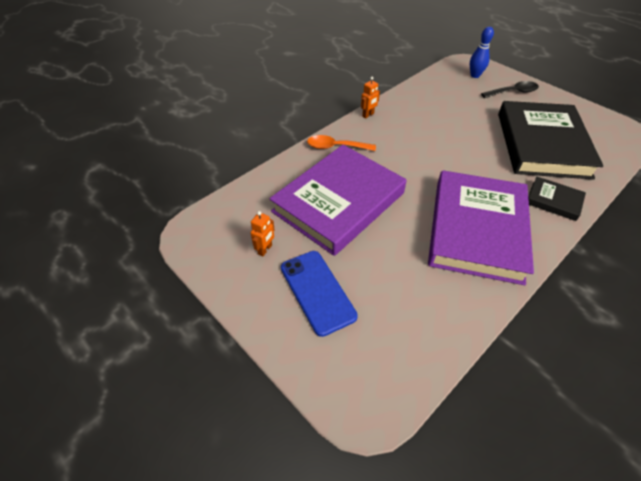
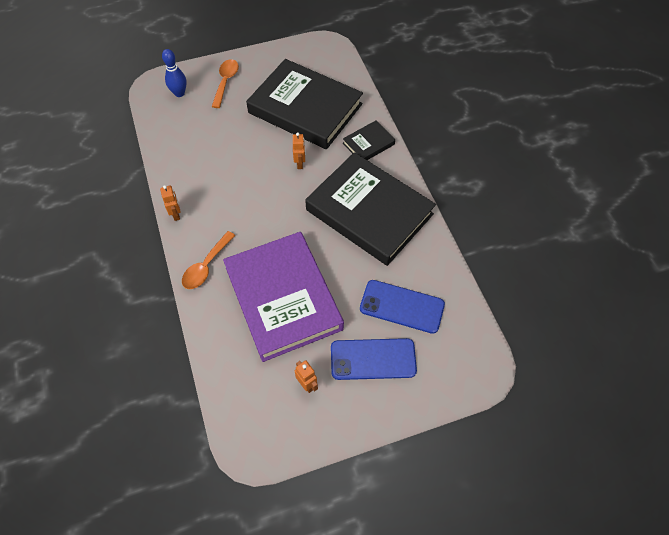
camera: 65 degrees left, 10 degrees up
purple book [428,170,534,285] -> black book [305,152,436,266]
black spoon [481,81,539,98] -> orange spoon [212,59,239,108]
none -> orange robot [293,133,305,169]
none -> blue phone [360,280,445,334]

